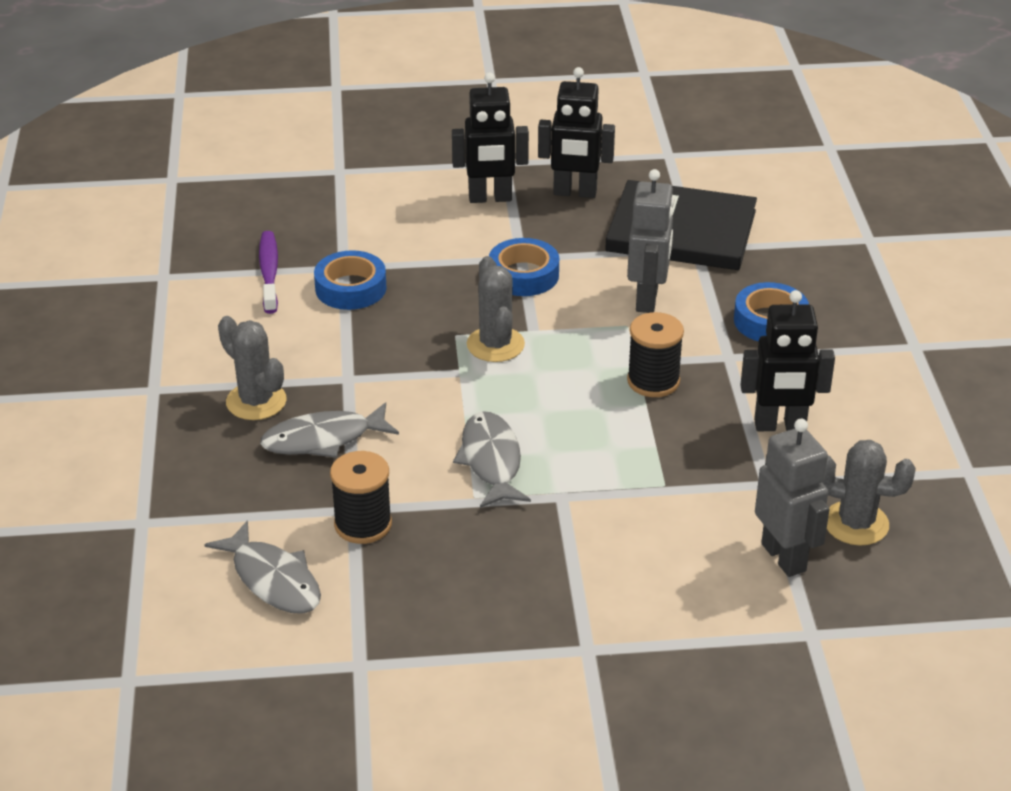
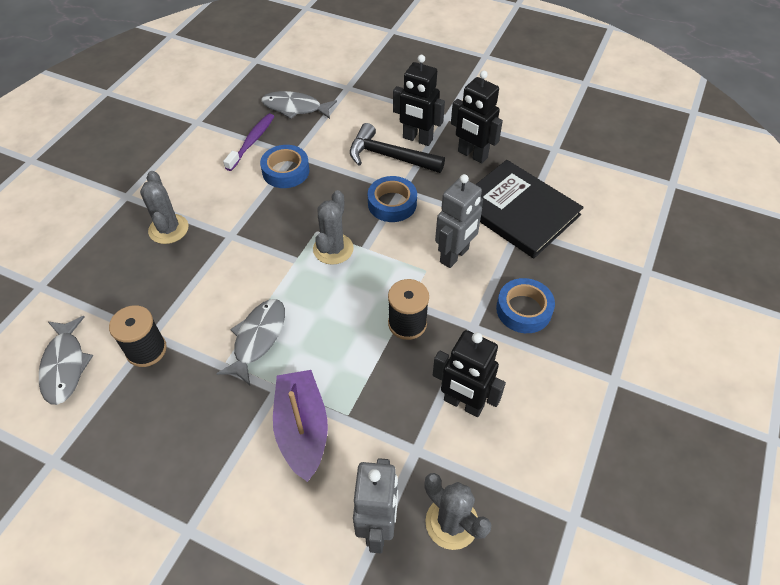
camera: 30 degrees right, 15 degrees up
grey fish [260,402,399,458] -> grey fish moved to [261,91,337,119]
none -> purple boat [273,370,328,482]
none -> black hammer [350,123,445,173]

